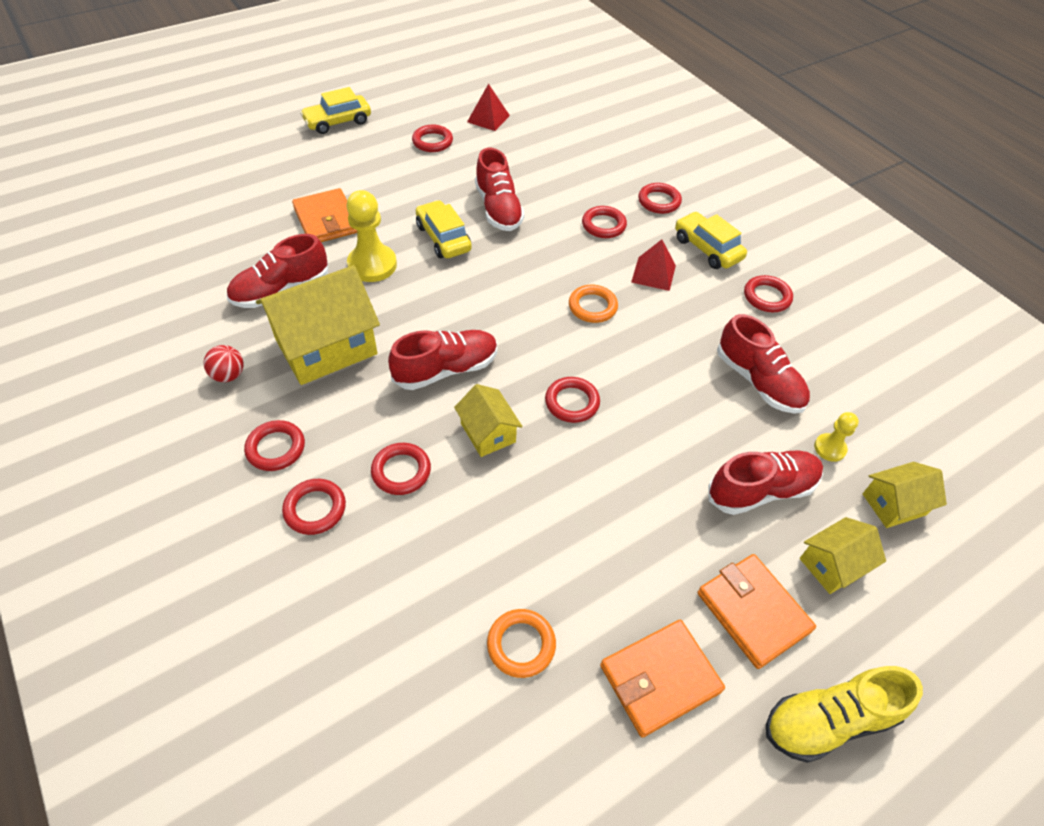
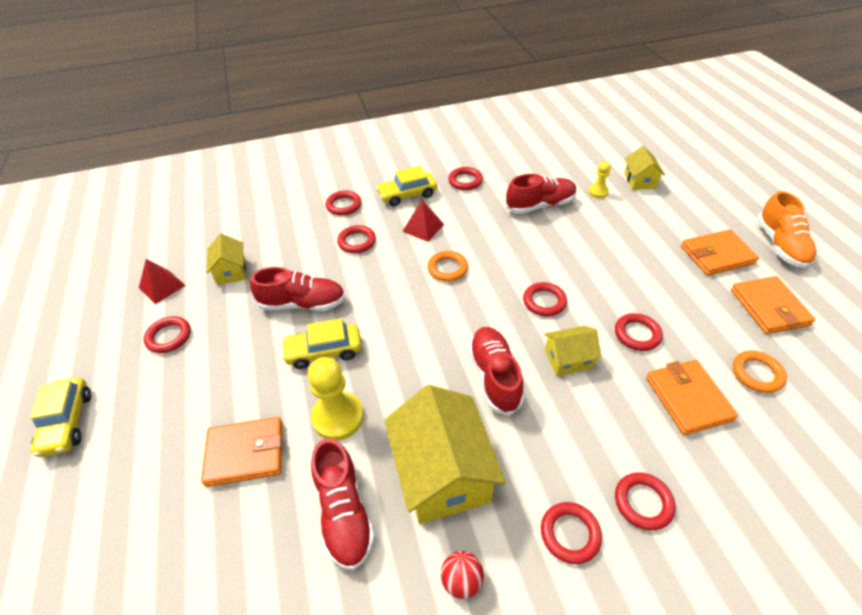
camera: 70 degrees left, 5 degrees down
red ring [371,443,431,495] -> red ring moved to [615,313,663,351]
red shoe [708,451,823,515] -> none
yellow shoe [766,666,923,763] -> orange shoe [757,191,817,268]
yellow house [800,517,886,594] -> yellow house moved to [207,234,246,285]
none -> orange wallet [646,360,738,435]

